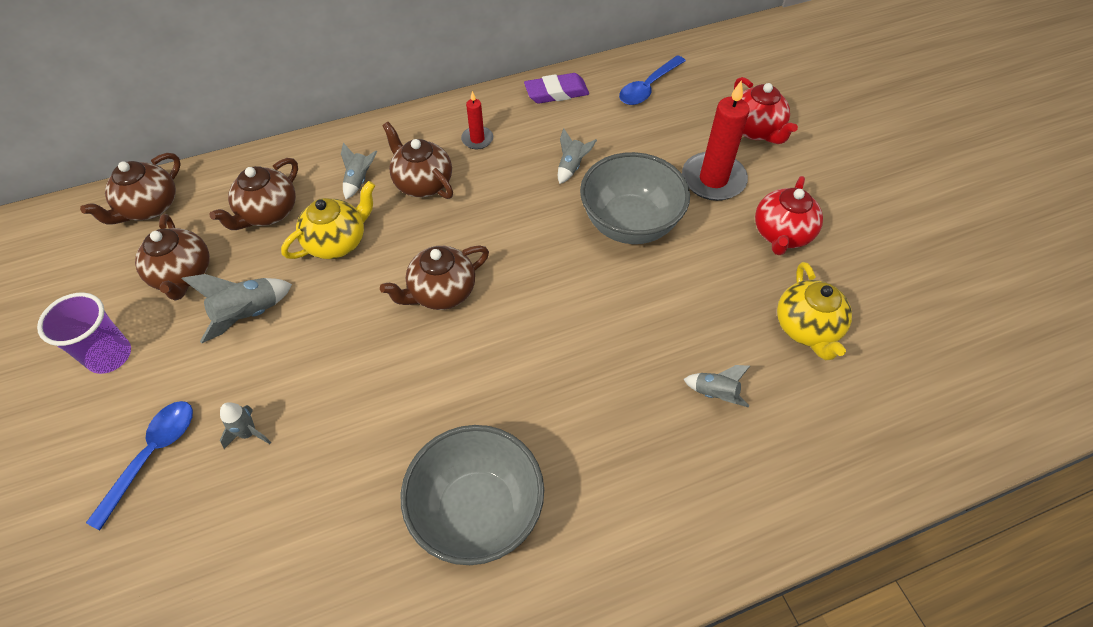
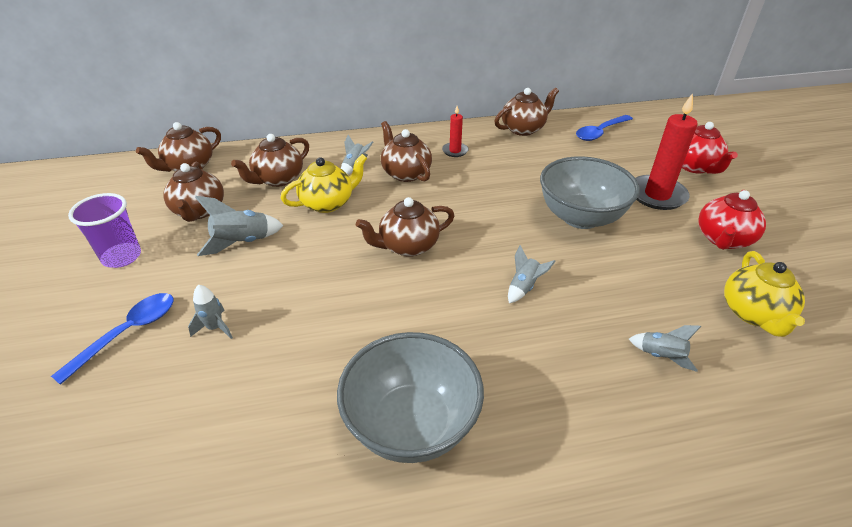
camera: 10 degrees right, 15 degrees down
purple eraser [524,73,589,104] -> brown teapot [494,88,559,136]
grey rocket [558,128,597,184] -> grey rocket moved to [508,245,556,303]

